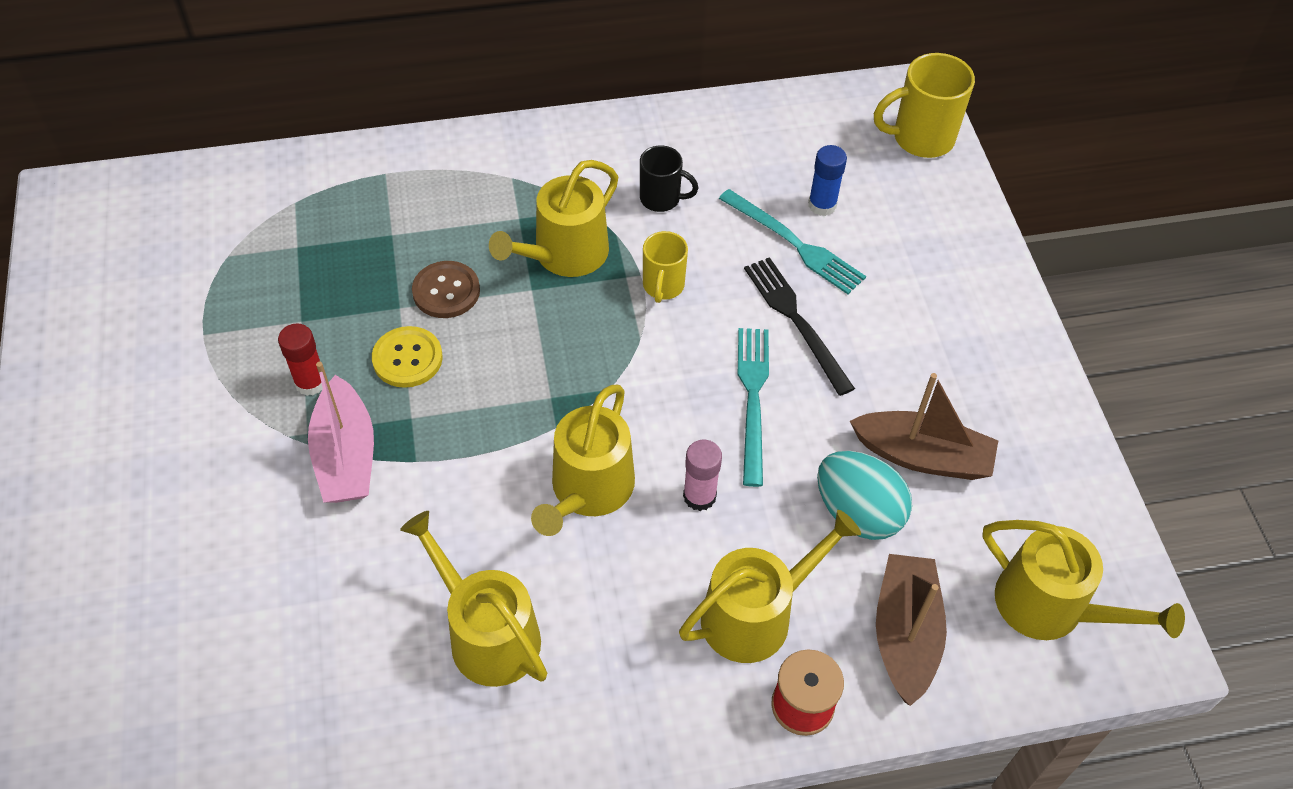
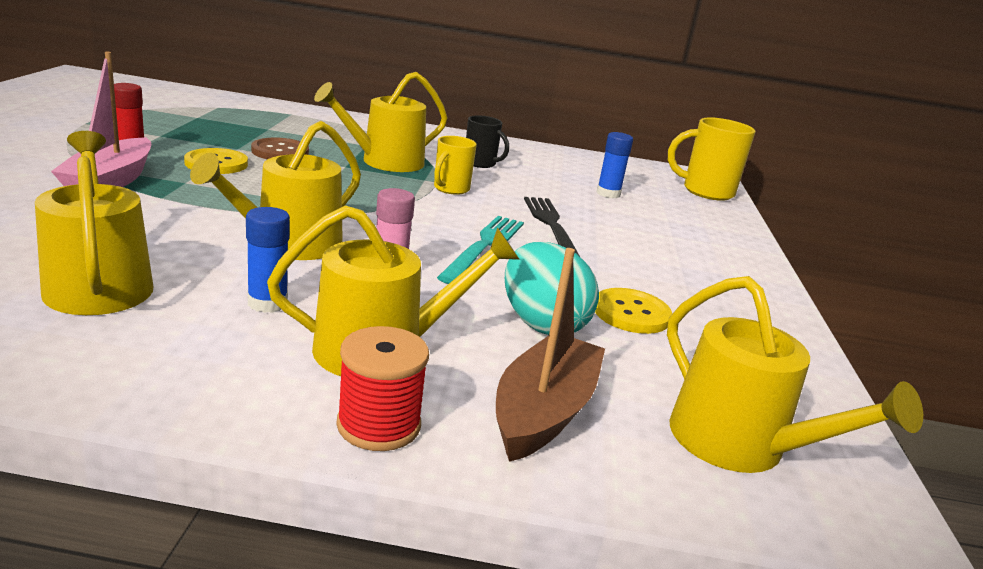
camera: 15 degrees right, 30 degrees down
turquoise fork [719,189,866,294] -> none
brown boat [850,373,998,480] -> yellow button [595,288,672,334]
none -> blue glue stick [246,207,290,313]

